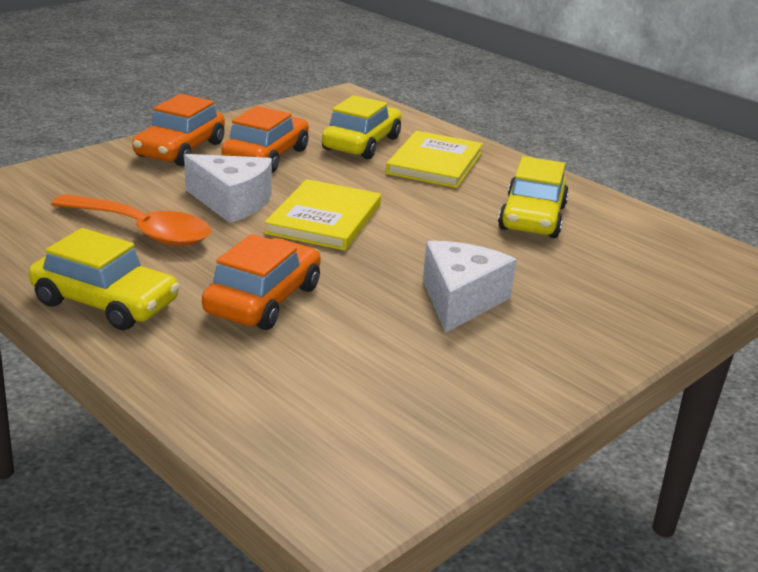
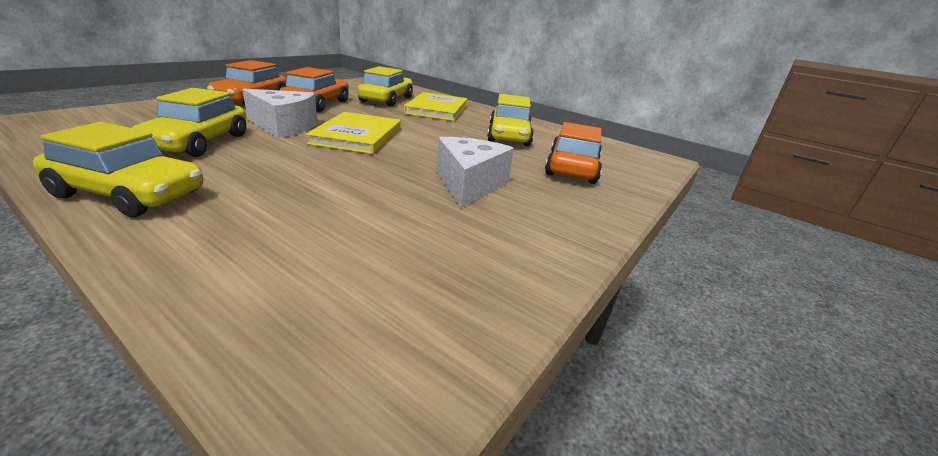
camera: 10 degrees left, 0 degrees up
orange spoon [51,194,211,246] -> yellow car [132,88,246,157]
orange car [202,234,321,330] -> orange car moved to [545,122,602,184]

